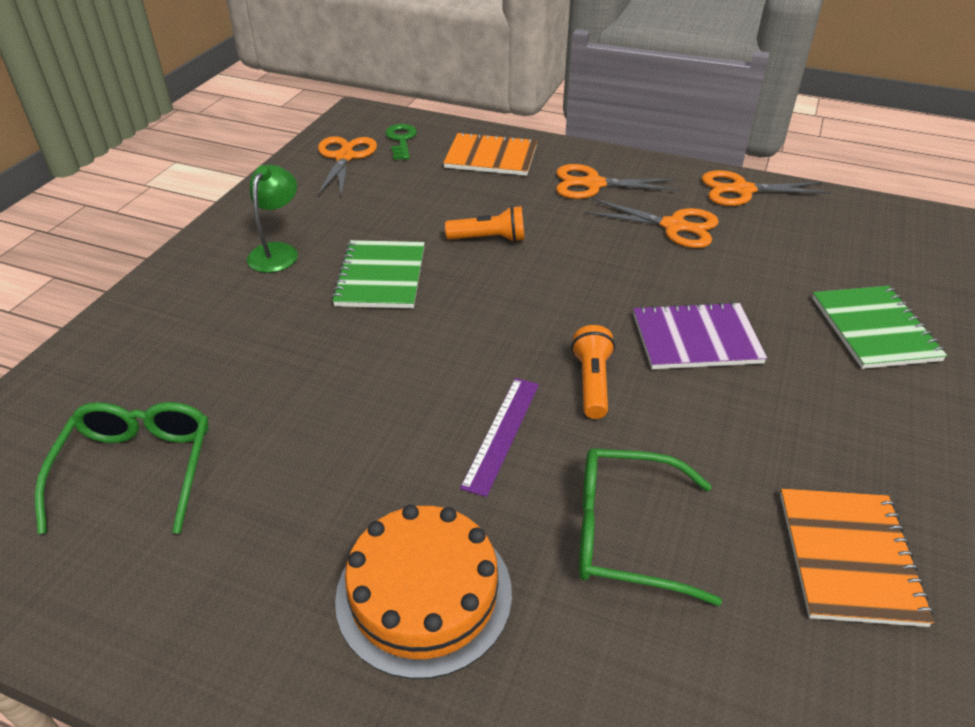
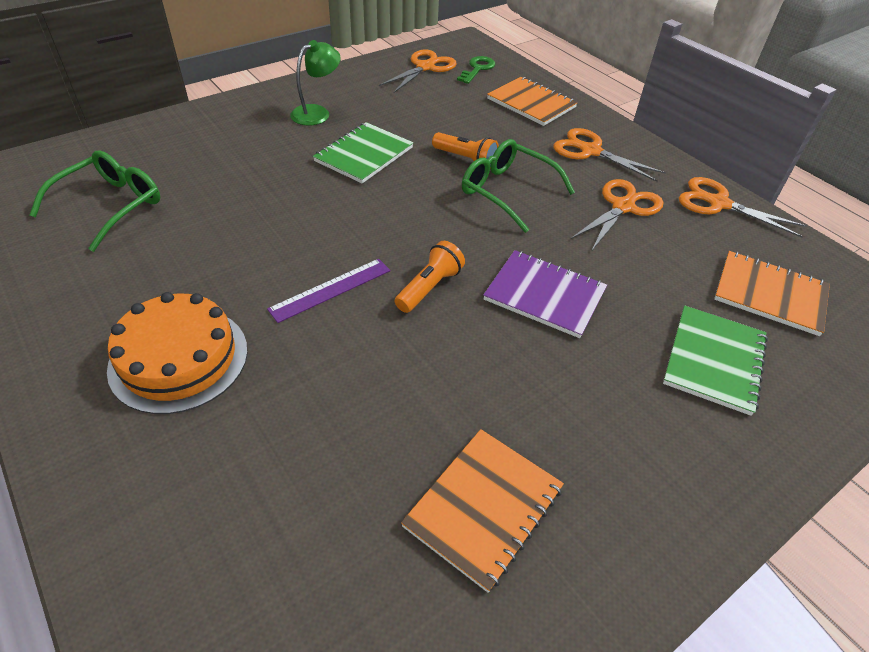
camera: 30 degrees right, 5 degrees up
green glasses [579,448,722,606] -> green glasses moved to [462,139,575,233]
orange scissors [585,199,719,248] -> orange scissors turned 105 degrees counterclockwise [571,179,663,250]
none -> orange notebook [714,251,830,336]

